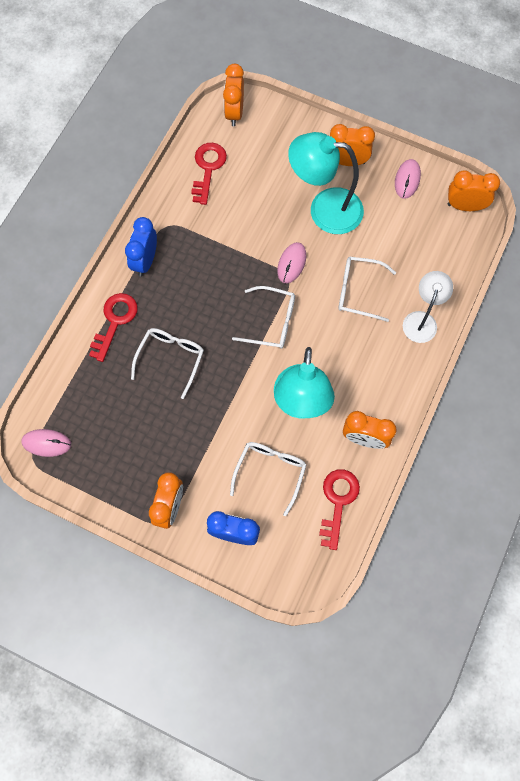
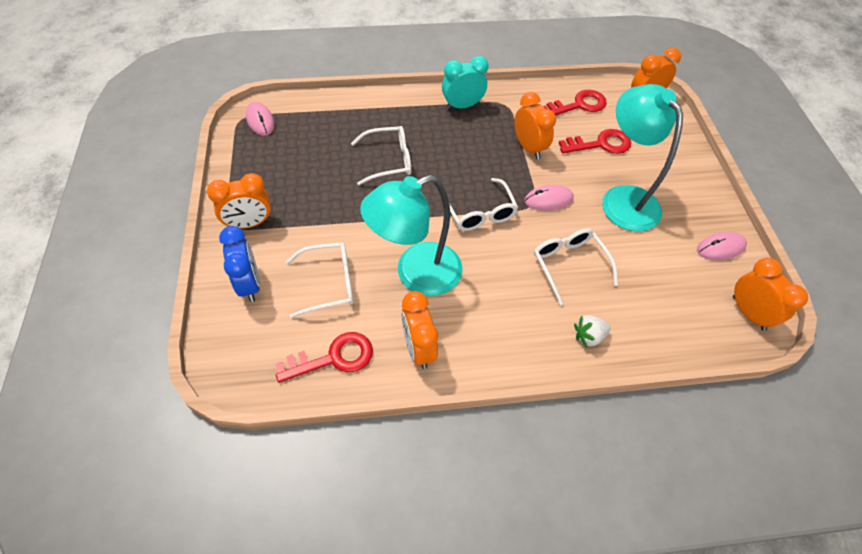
camera: 55 degrees right, 15 degrees down
red key [89,293,137,362] -> red key moved to [559,129,631,154]
blue clock [125,217,157,277] -> turquoise clock [442,56,489,110]
orange clock [330,124,375,166] -> orange clock moved to [515,92,556,159]
white lamp [403,271,453,343] -> white strawberry [574,315,611,348]

